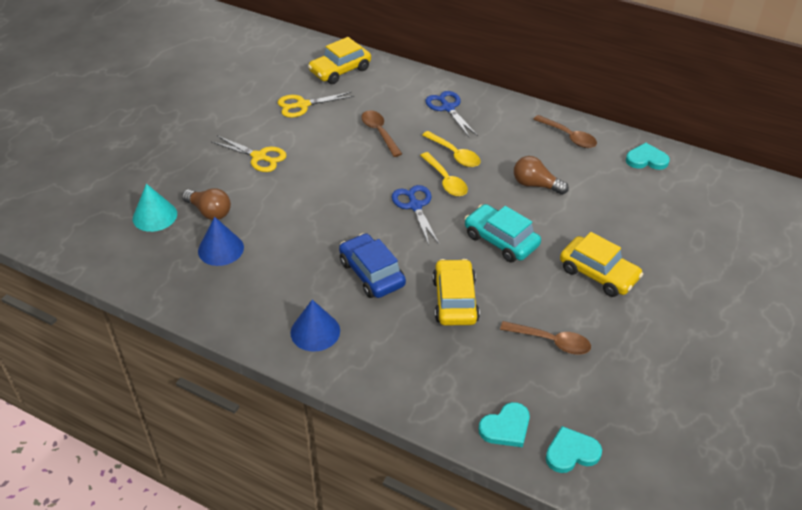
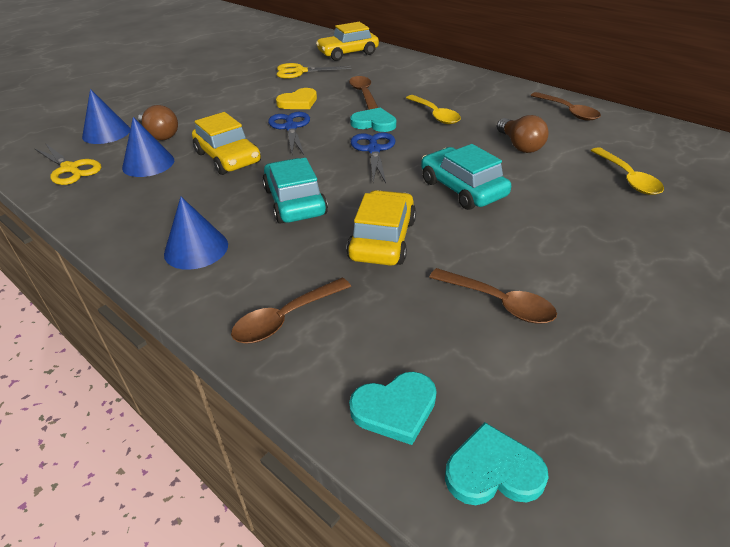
camera: 15 degrees right, 5 degrees down
turquoise cone [133,184,177,232] -> blue cone [82,89,130,144]
yellow scissors [212,136,287,172] -> yellow scissors moved to [34,143,101,185]
blue car [339,233,406,298] -> turquoise car [262,158,328,224]
yellow spoon [420,152,468,196] -> yellow spoon moved to [591,147,664,195]
blue scissors [425,91,478,137] -> blue scissors moved to [268,112,310,155]
brown light bulb [514,156,569,195] -> brown light bulb turned 150 degrees counterclockwise [497,115,548,153]
yellow car [560,232,643,297] -> yellow car moved to [192,112,261,175]
turquoise heart [626,143,670,170] -> turquoise heart moved to [350,107,396,132]
none -> brown spoon [231,278,351,343]
none -> yellow heart [276,88,317,109]

